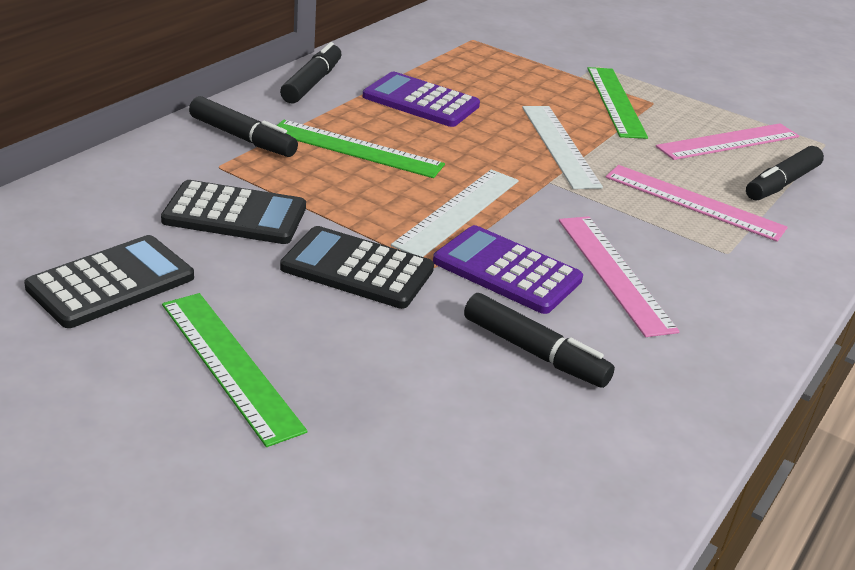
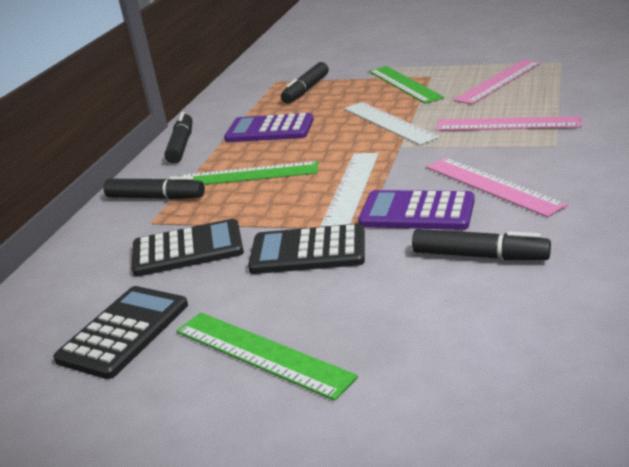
camera: 10 degrees left, 5 degrees down
black marker [746,146,824,200] -> black marker moved to [281,62,329,104]

